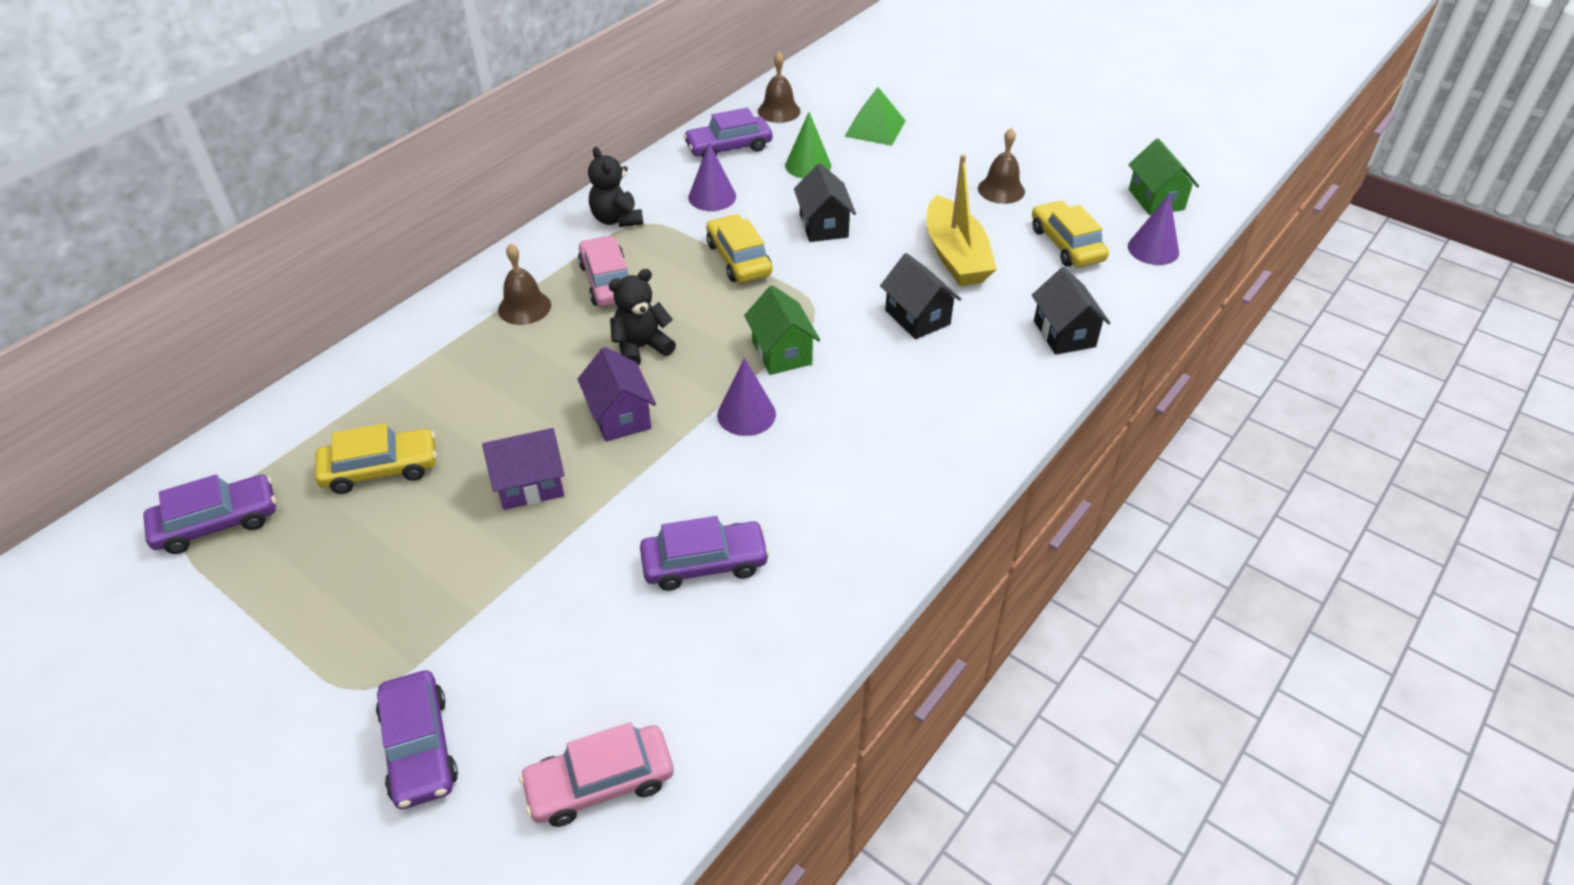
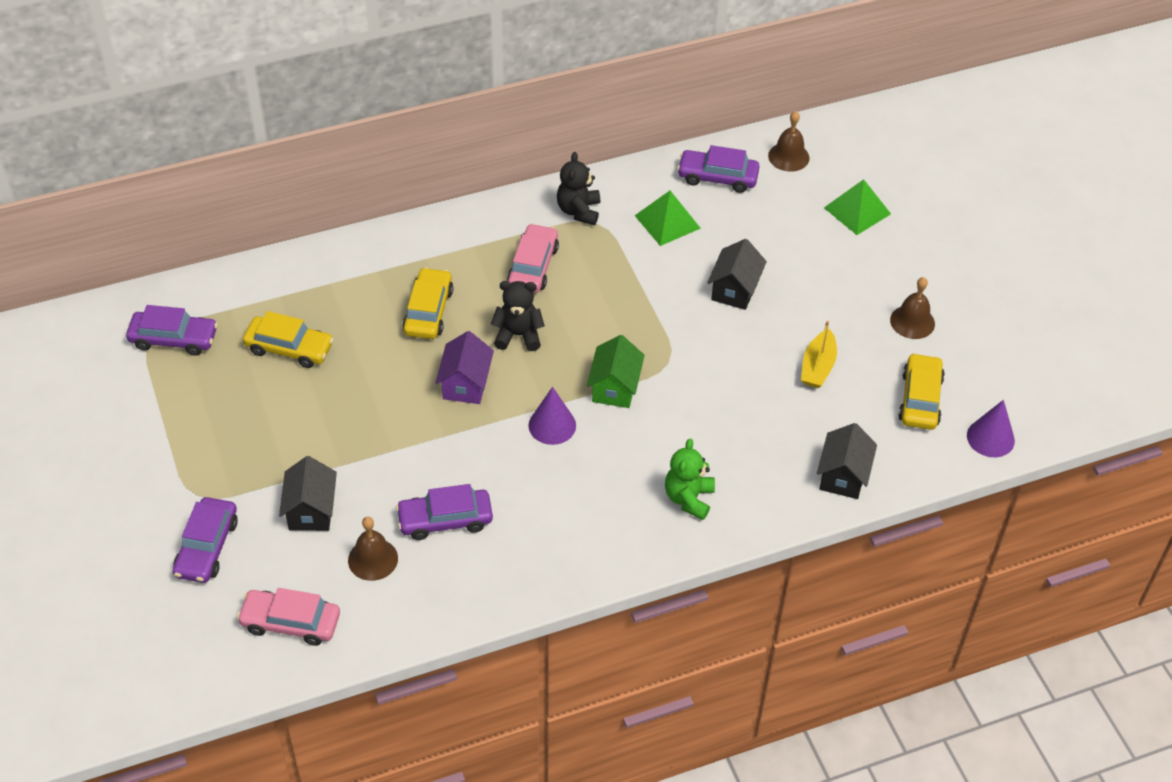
camera: 30 degrees right, 5 degrees up
purple house [482,428,564,510] -> none
brown bell [498,244,551,325] -> brown bell moved to [348,517,398,581]
purple car [640,516,770,591] -> purple car turned 150 degrees clockwise [396,484,493,540]
purple cone [688,142,736,211] -> green pyramid [634,191,701,246]
yellow car [706,214,772,283] -> yellow car moved to [402,267,453,339]
green cone [785,112,831,179] -> none
black house [880,253,961,339] -> black house moved to [279,456,337,531]
yellow boat [927,154,997,286] -> yellow boat [801,321,837,388], size x0.63
green house [1128,138,1199,215] -> none
none -> green teddy bear [665,439,715,520]

